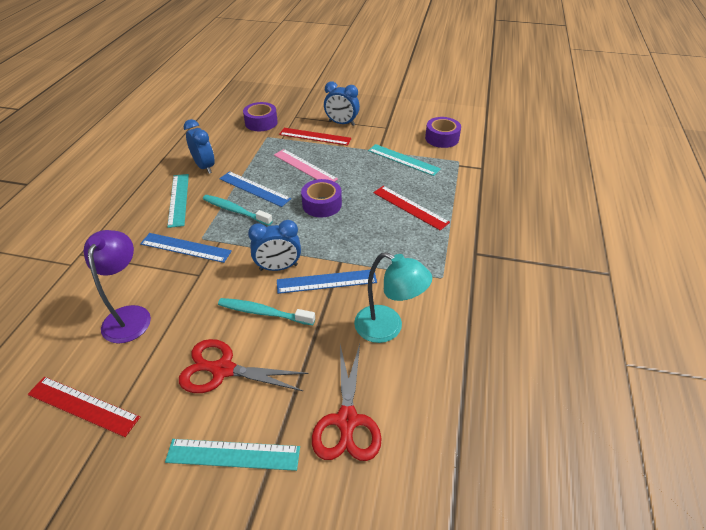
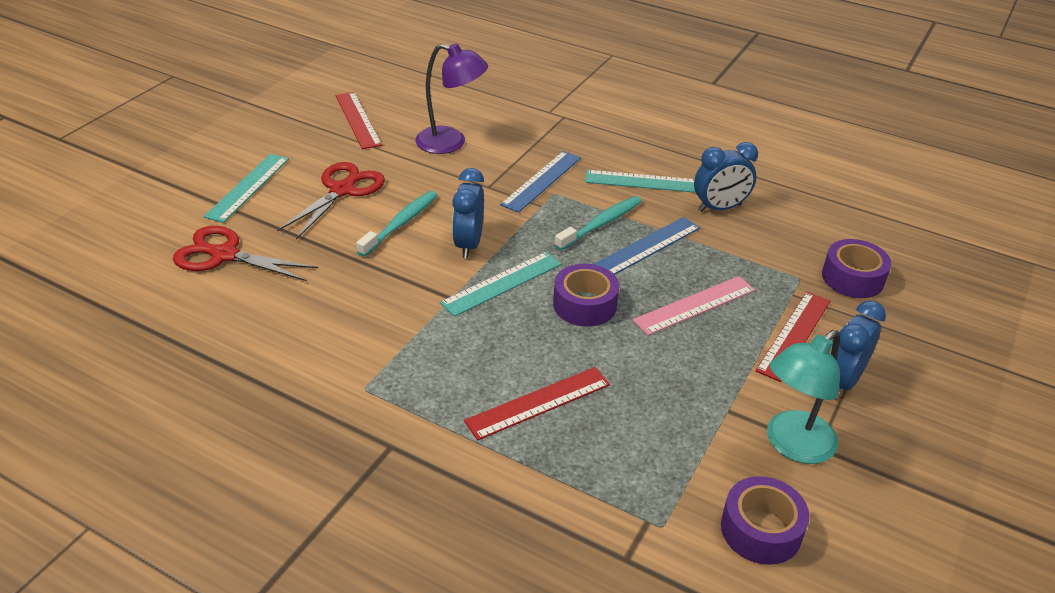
camera: 105 degrees right, 5 degrees down
red ruler [27,377,140,437] -> red ruler turned 60 degrees counterclockwise [335,92,382,149]
blue ruler [277,270,377,294] -> none
turquoise lamp [354,252,432,343] -> turquoise lamp moved to [767,330,840,464]
turquoise ruler [368,144,441,176] -> turquoise ruler moved to [440,252,561,317]

